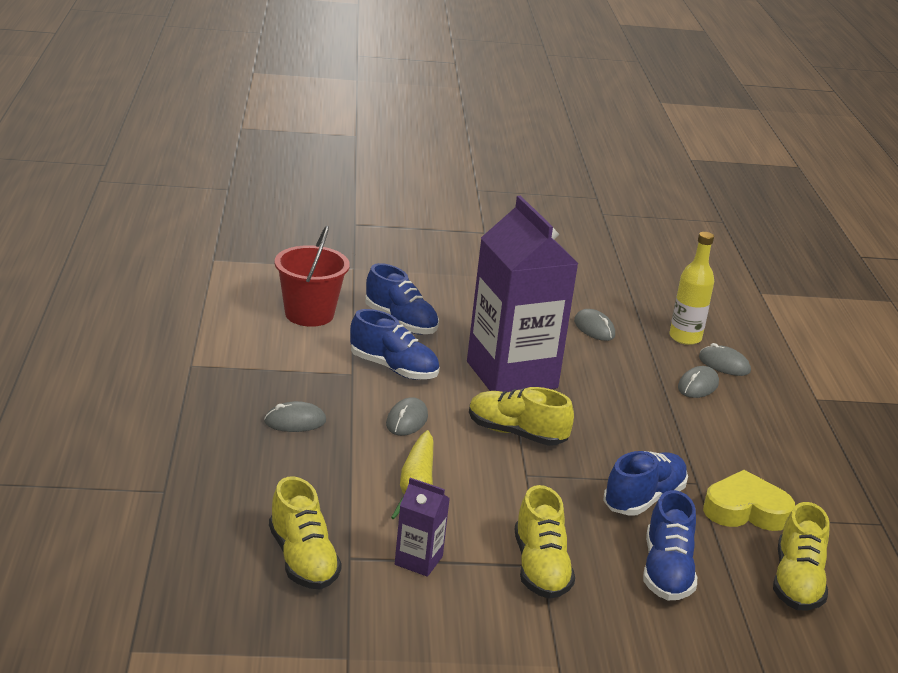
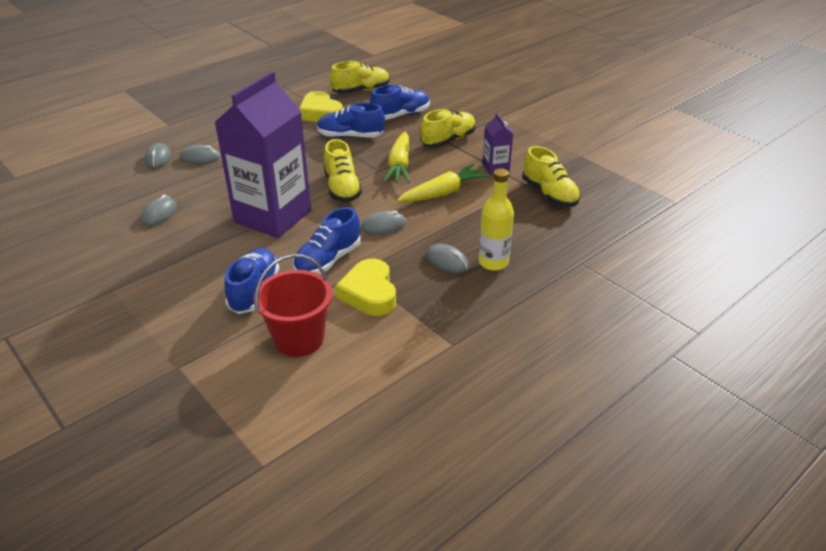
camera: 125 degrees left, 10 degrees up
yellow shoe [269,477,342,590] -> yellow shoe turned 120 degrees clockwise [523,146,581,207]
blue shoe [350,309,439,380] -> blue shoe turned 135 degrees counterclockwise [293,207,361,275]
yellow bottle [669,232,714,345] -> yellow bottle moved to [478,168,514,271]
none -> yellow heart [335,259,396,316]
none -> yellow carrot [383,132,410,183]

